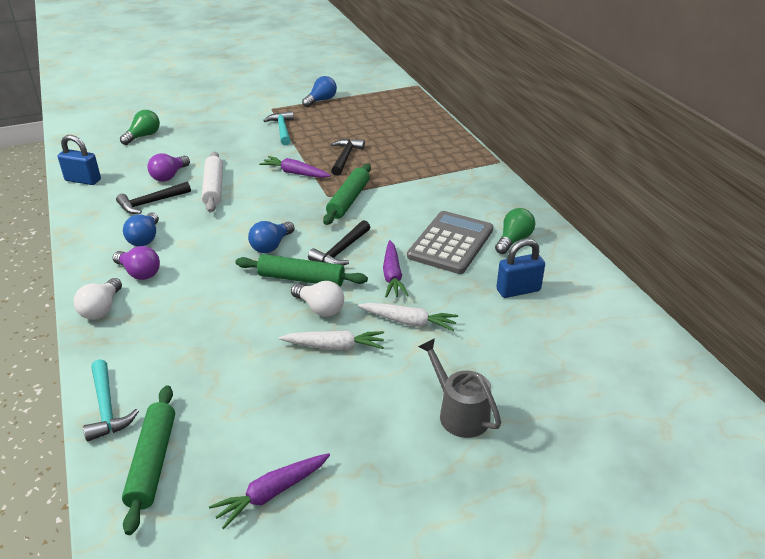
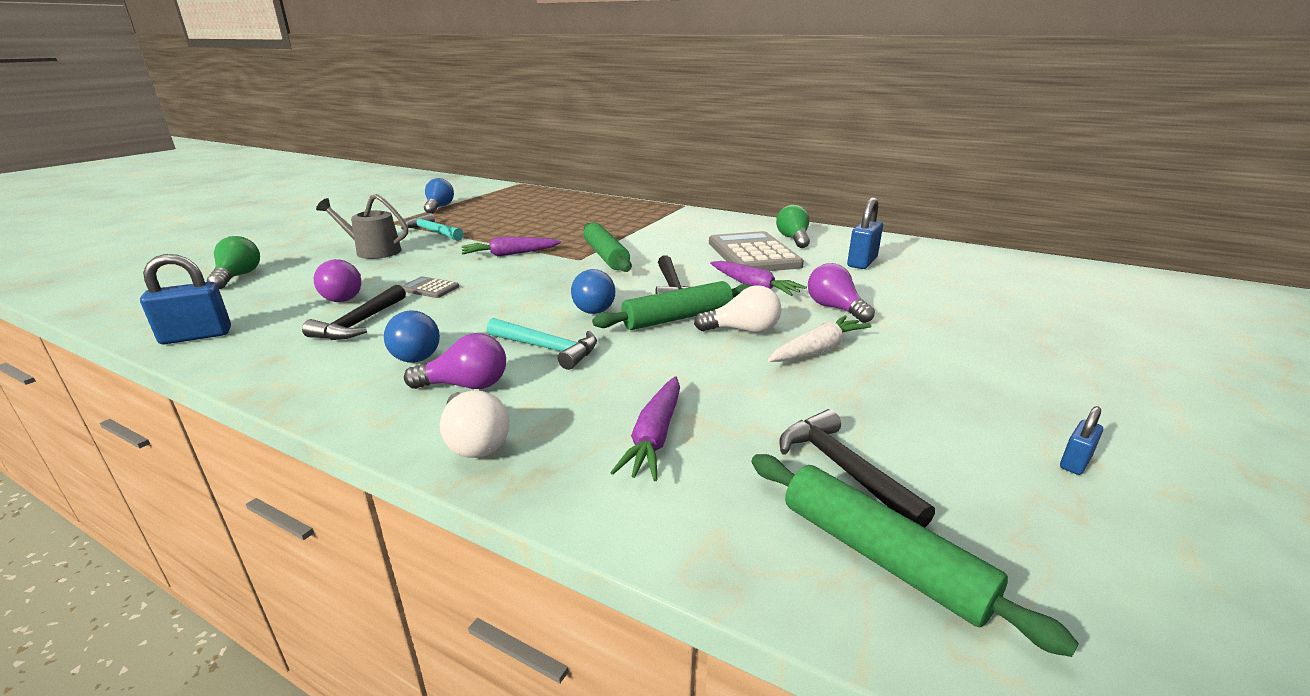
camera: 40 degrees left, 10 degrees down
turquoise hammer [83,359,139,441] -> turquoise hammer moved to [487,318,597,370]
white rolling pin [202,152,223,213] -> grey calculator [401,276,459,298]
purple carrot [209,453,330,529] -> purple carrot moved to [610,376,680,481]
black hammer [331,139,365,176] -> black hammer moved to [780,409,935,528]
white carrot [358,303,458,331] -> purple light bulb [808,263,875,323]
grey watering can [418,338,501,438] -> grey watering can moved to [316,194,408,259]
none -> blue padlock [1060,406,1103,475]

